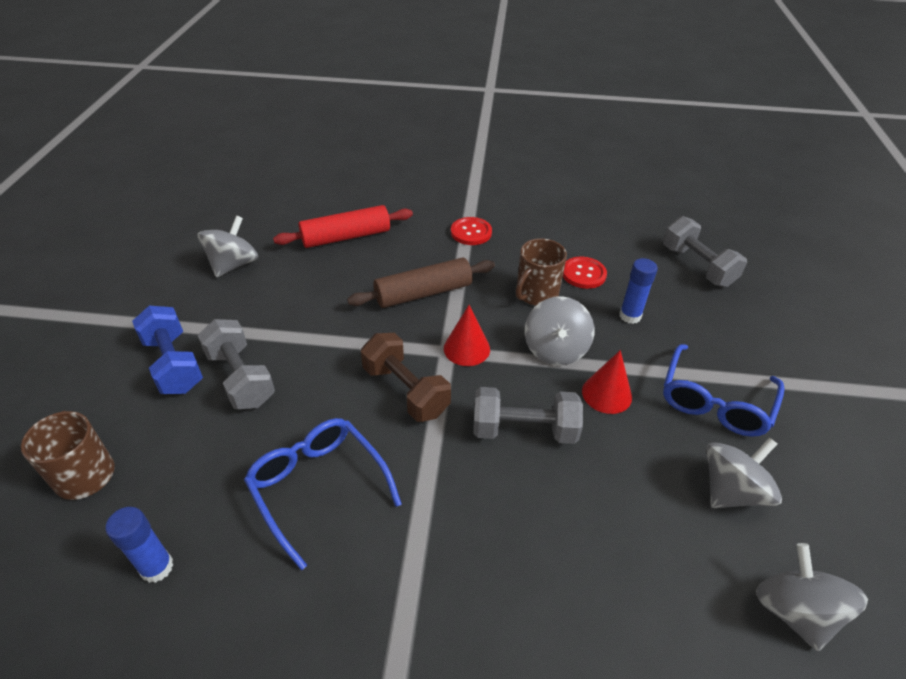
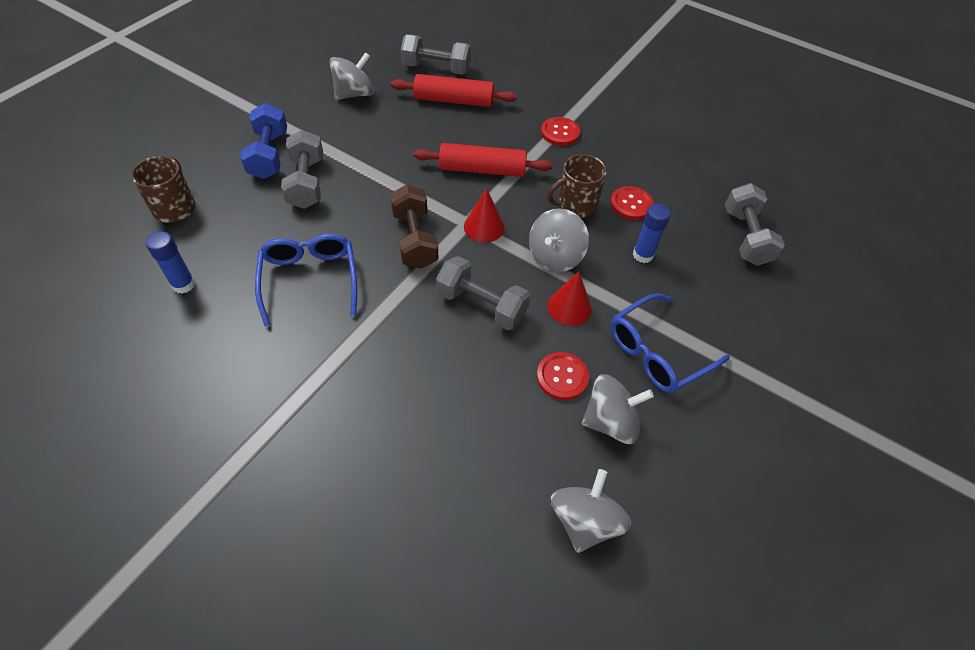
camera: 25 degrees right, 10 degrees up
brown rolling pin [347,258,495,308] -> red rolling pin [413,143,553,177]
none -> grey dumbbell [401,34,471,75]
none -> red button [537,352,589,400]

